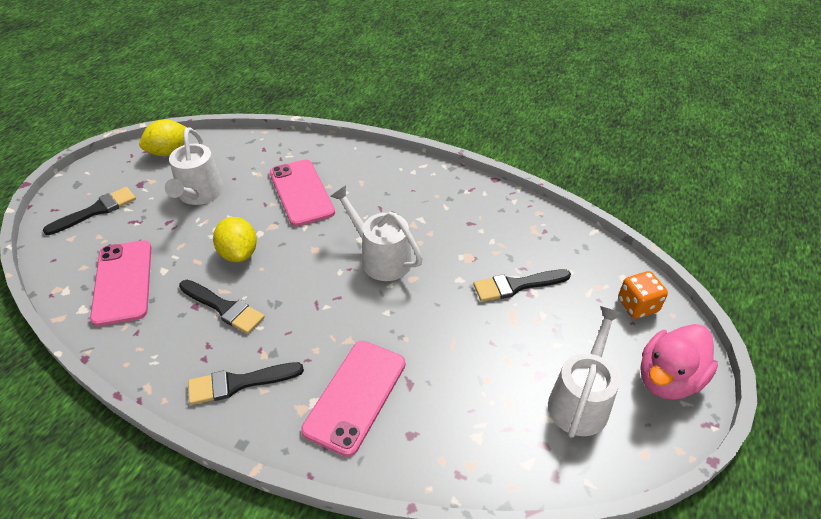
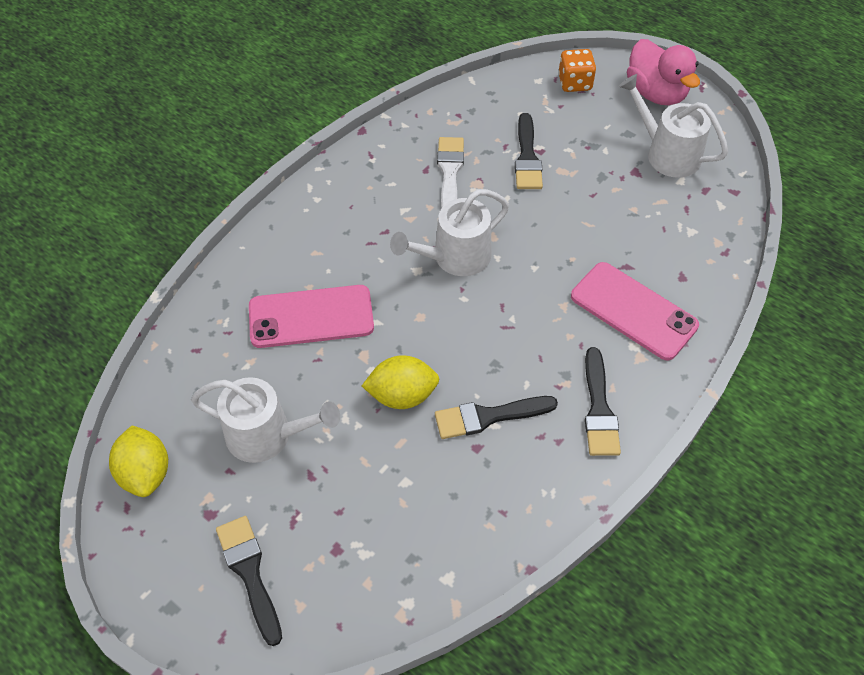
camera: 75 degrees left, 10 degrees up
pink phone [90,240,151,326] -> none
black brush [179,280,265,334] -> black brush turned 150 degrees counterclockwise [435,396,558,439]
none -> white brush [437,137,464,208]

